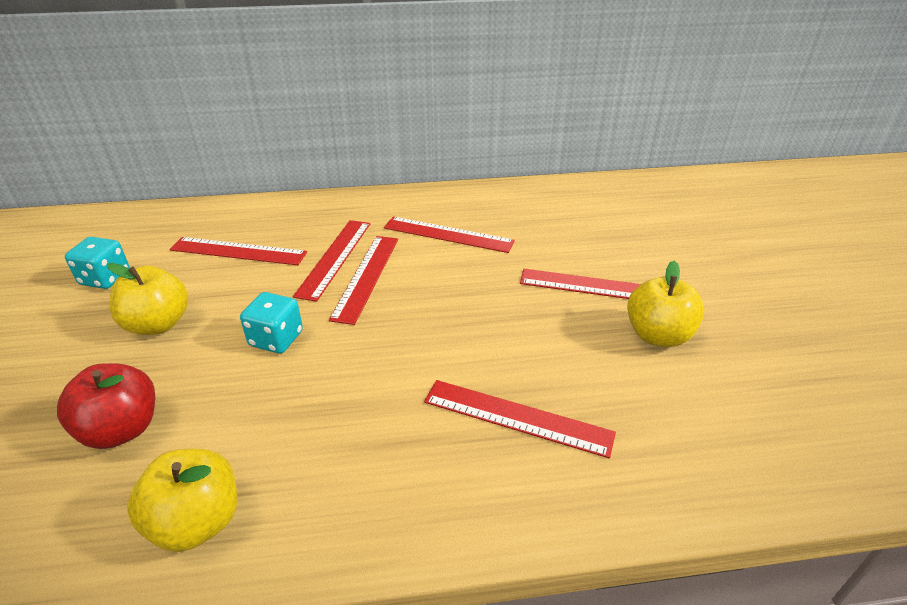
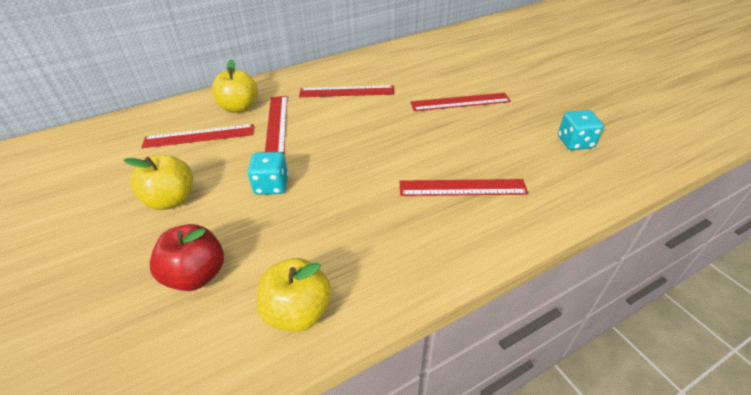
camera: 20 degrees left, 5 degrees up
turquoise dice [65,237,130,289] -> turquoise dice moved to [558,110,604,150]
red ruler [329,236,398,325] -> none
yellow apple [627,261,704,347] -> yellow apple moved to [212,59,258,113]

